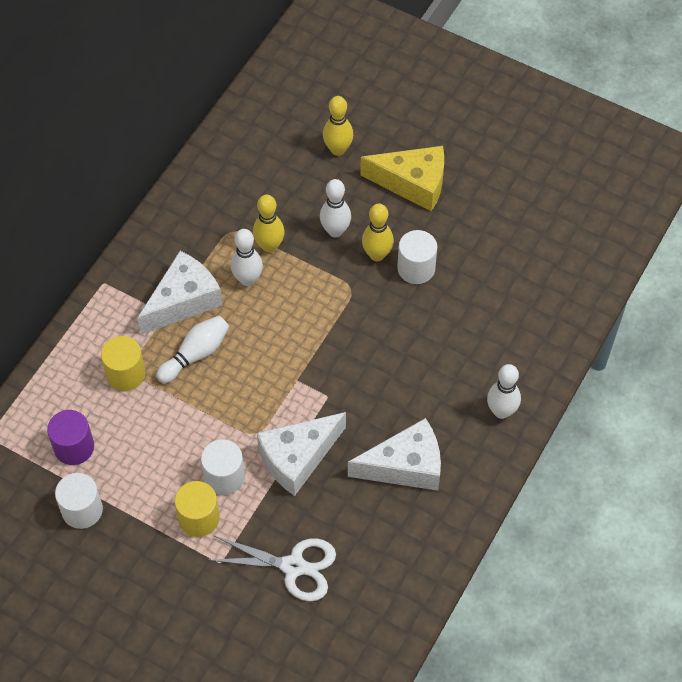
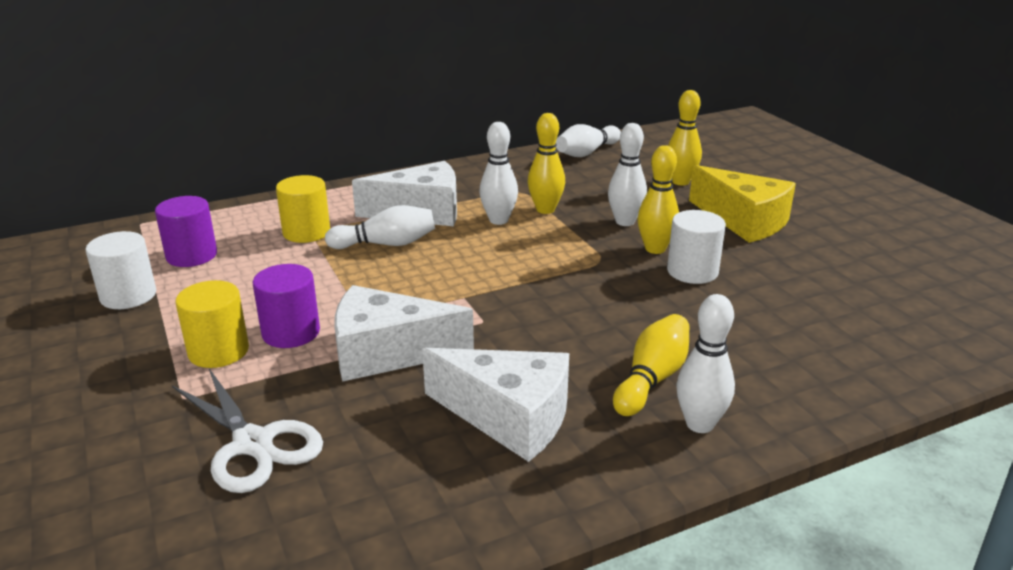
camera: 35 degrees right, 30 degrees down
white cylinder [201,439,245,495] -> purple cylinder [253,264,320,348]
none -> white bowling pin [556,124,621,157]
none -> yellow bowling pin [613,314,689,416]

